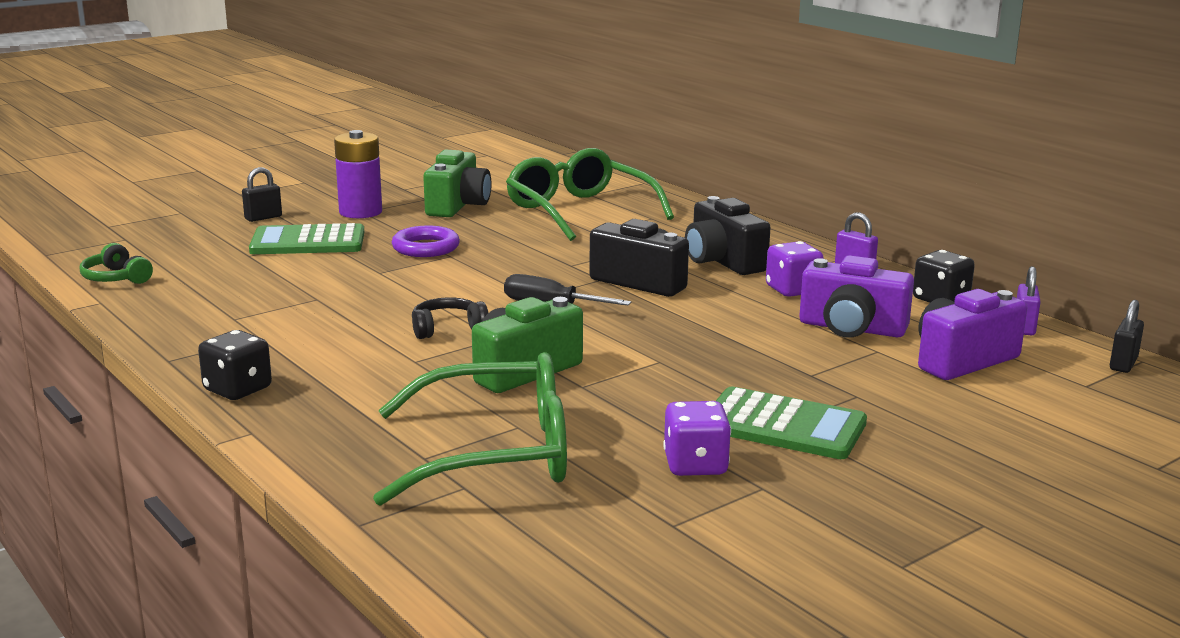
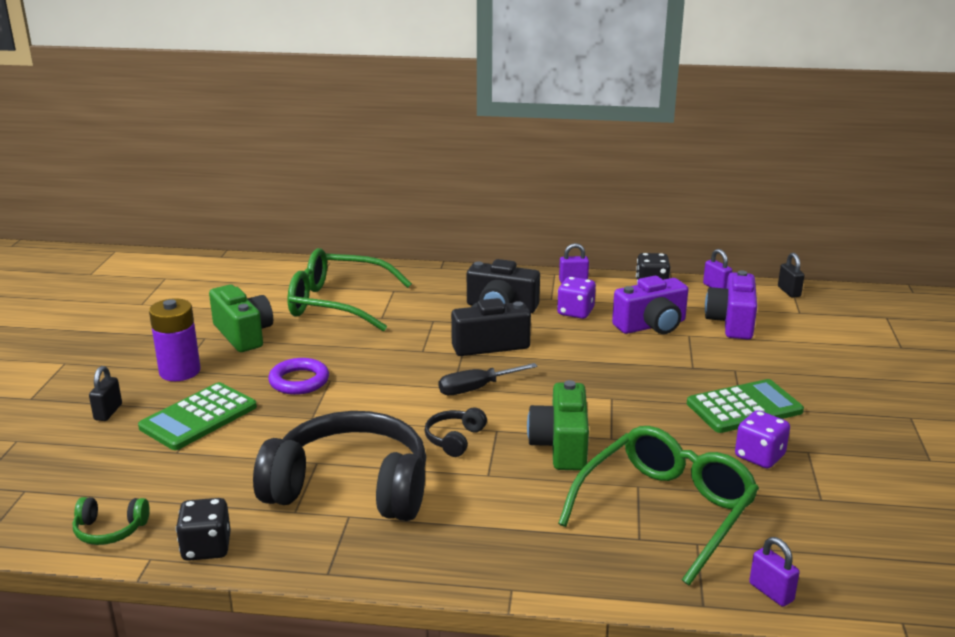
camera: 45 degrees left, 5 degrees up
black dice [198,330,272,400] -> black dice moved to [176,498,231,561]
none -> black headphones [253,411,426,521]
none -> purple padlock [749,537,800,607]

